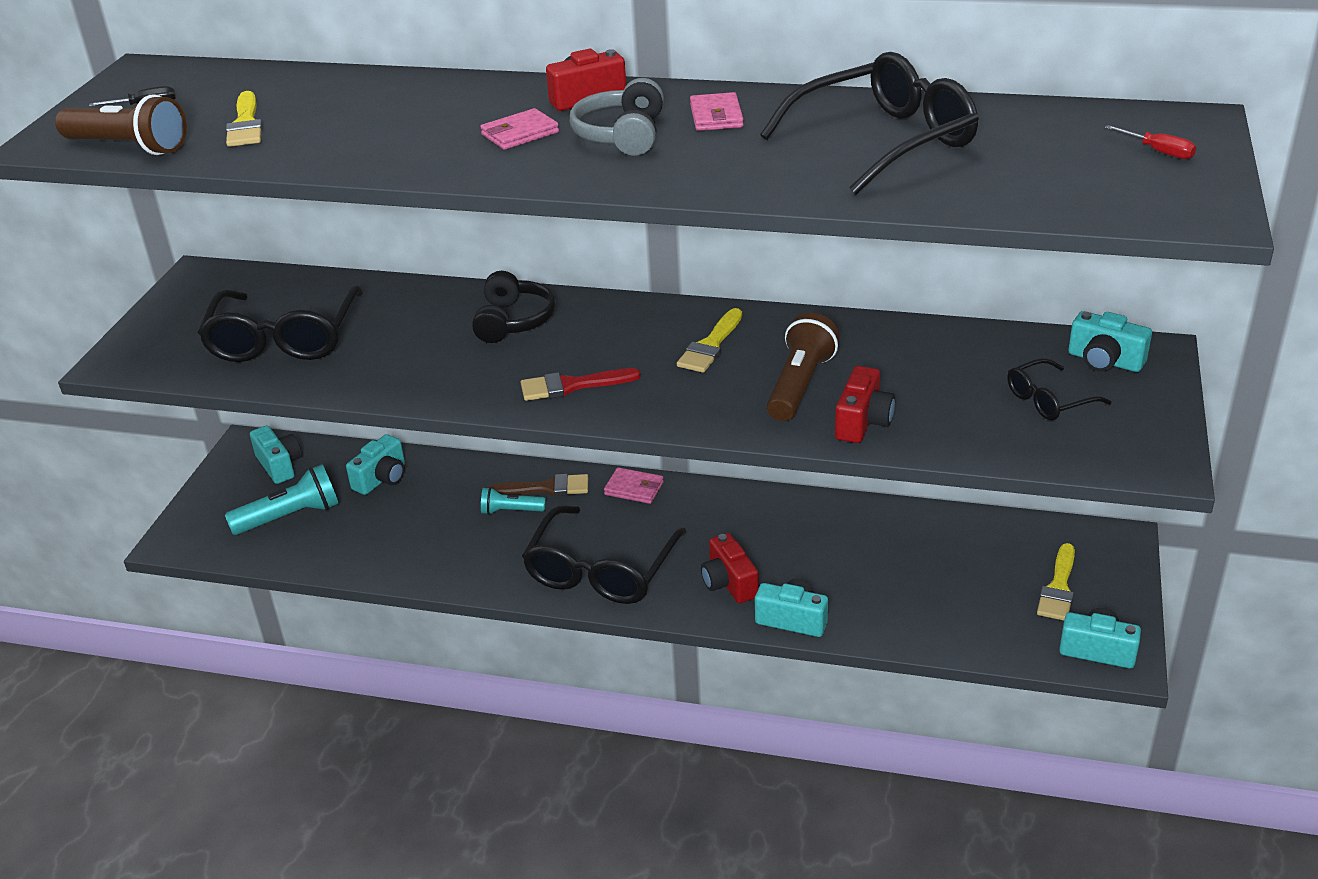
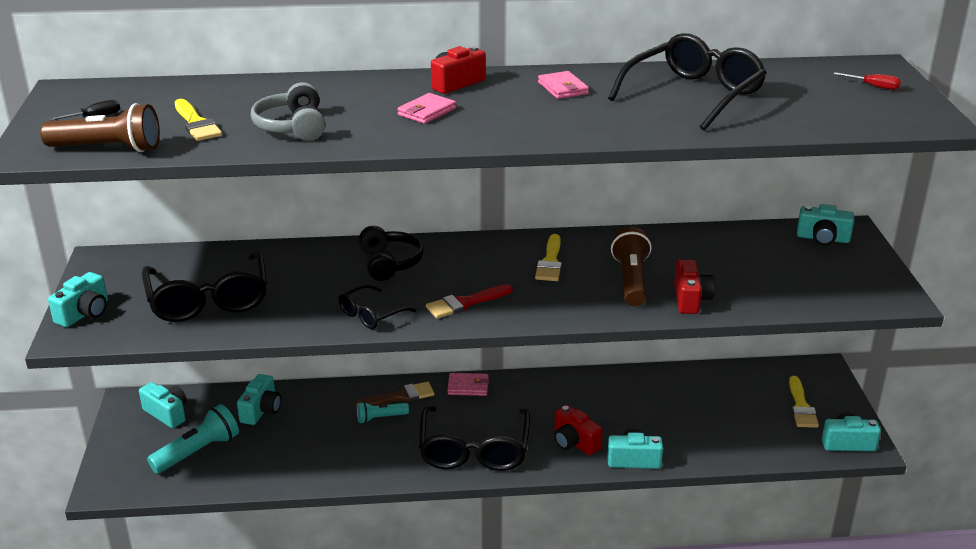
camera: 20 degrees left, 5 degrees down
grey headphones [570,78,664,156] -> grey headphones moved to [251,82,325,141]
black glasses [1007,358,1111,420] -> black glasses moved to [339,284,416,329]
none -> turquoise camera [48,272,108,327]

